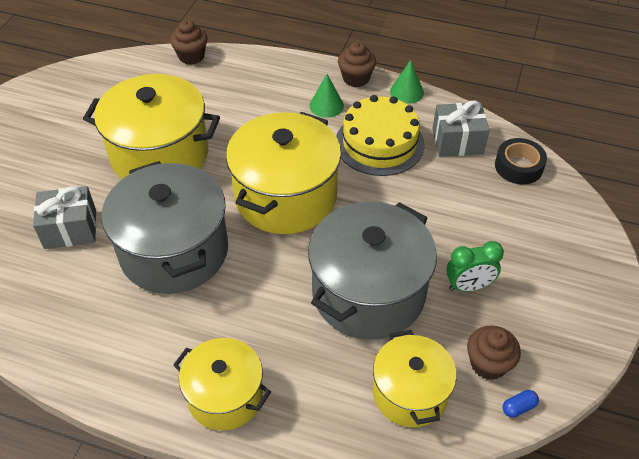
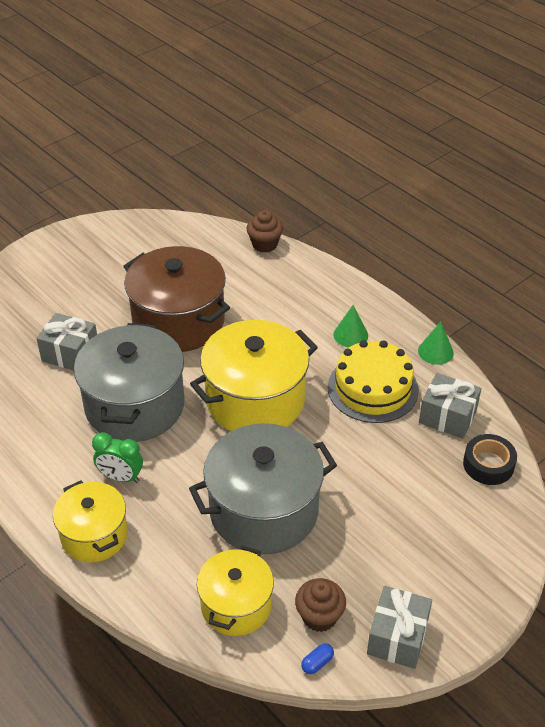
camera: 30 degrees right, 5 degrees down
yellow pot [83,74,220,179] -> brown pot [123,246,230,352]
brown cupcake [338,42,376,87] -> none
green clock [446,241,504,292] -> green clock moved to [92,432,143,483]
blue capsule [502,390,539,417] -> blue capsule turned 45 degrees counterclockwise [301,643,334,674]
none -> grey gift [367,586,432,669]

